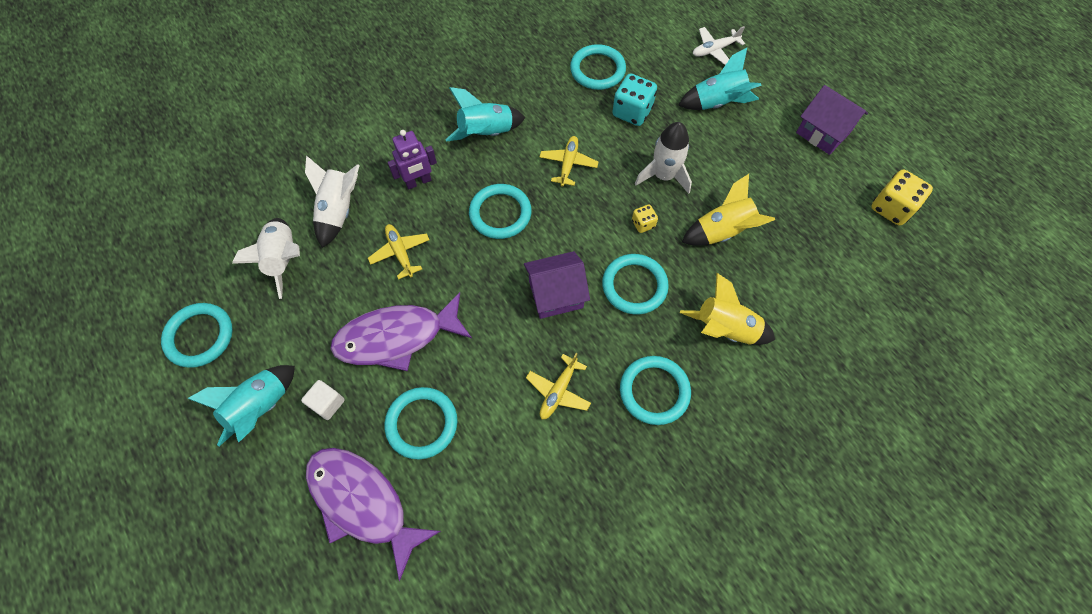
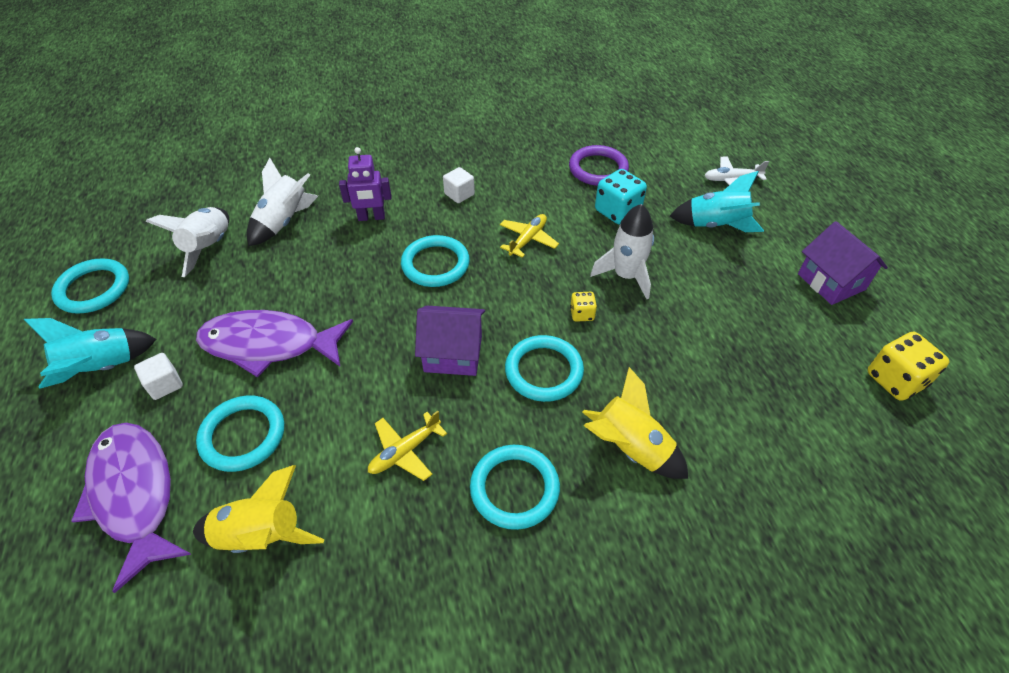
camera: 20 degrees right, 15 degrees down
yellow plane [368,224,429,280] -> none
turquoise rocket [445,87,525,142] -> white cube [443,167,475,203]
turquoise ring [570,44,626,90] -> purple ring [569,145,629,186]
yellow rocket [682,174,775,246] -> yellow rocket moved to [193,465,325,553]

